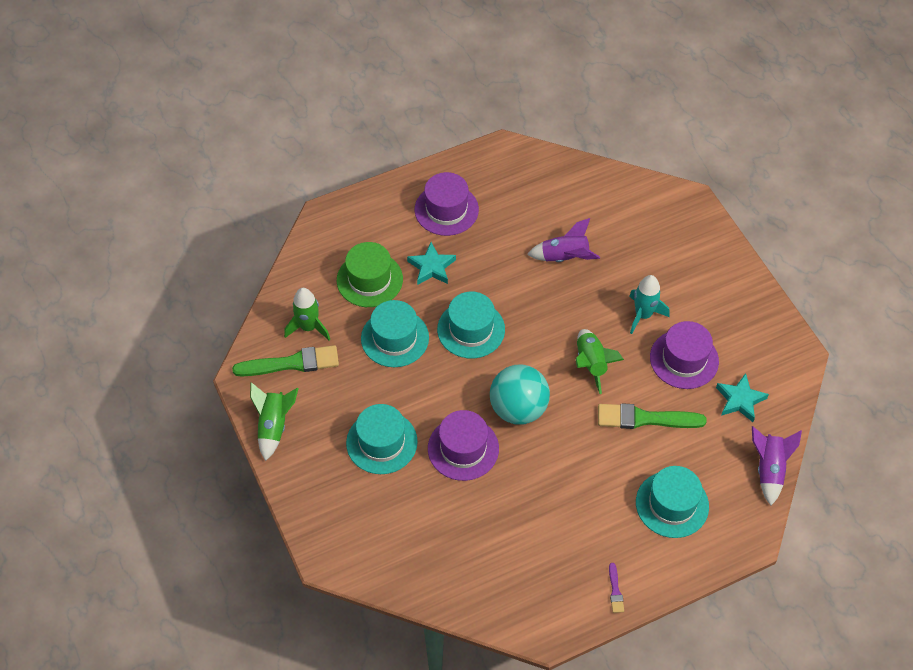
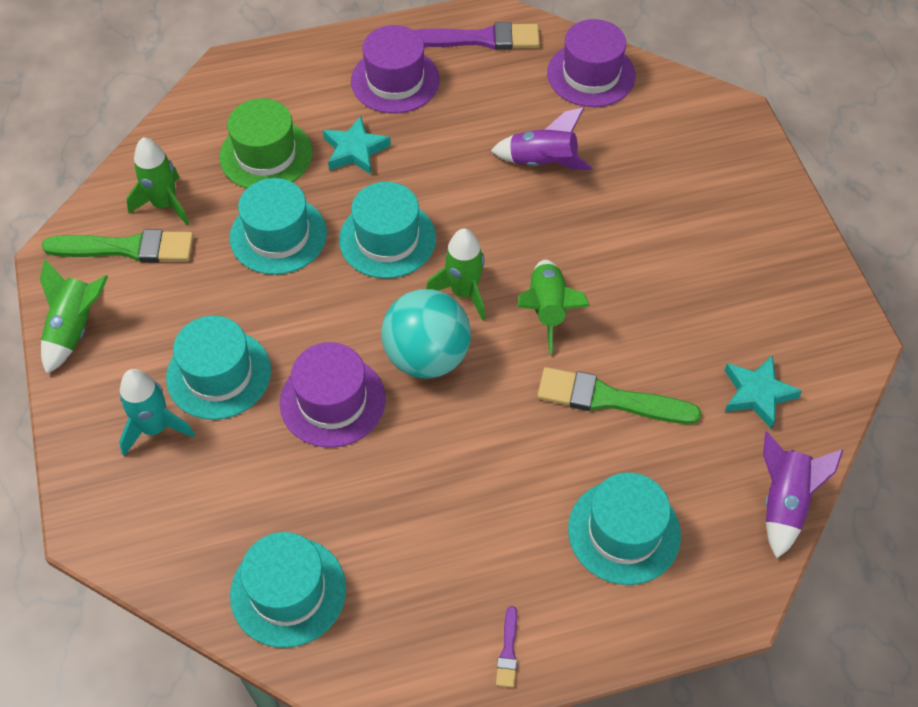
camera: 10 degrees right, 0 degrees up
turquoise rocket [629,275,669,334] -> turquoise rocket moved to [119,369,195,456]
purple hat [650,321,719,389] -> purple hat moved to [547,19,636,107]
none -> turquoise hat [230,532,346,648]
none -> purple brush [414,22,540,50]
none -> green rocket [426,228,485,321]

